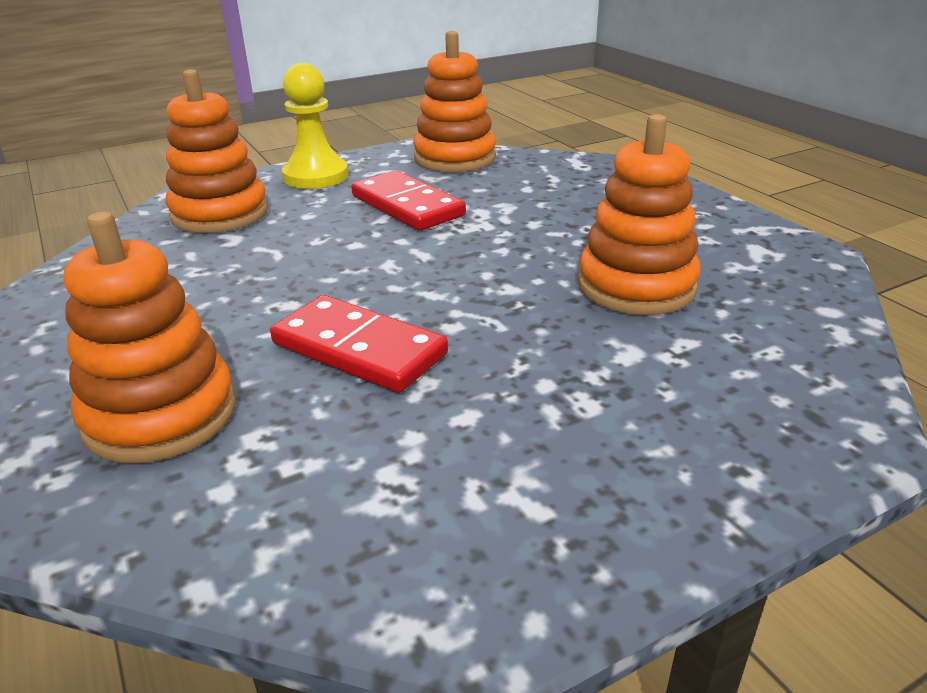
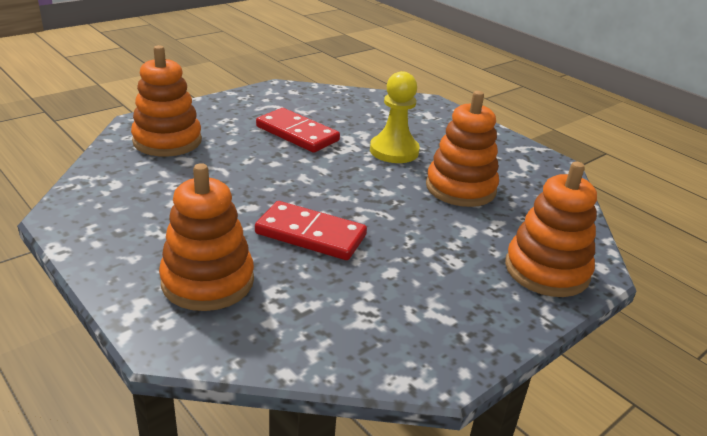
camera: 15 degrees left, 0 degrees up
yellow pawn [282,63,348,189] -> yellow pawn moved to [370,71,420,163]
orange stacking toy [413,31,496,172] -> orange stacking toy moved to [505,161,597,297]

